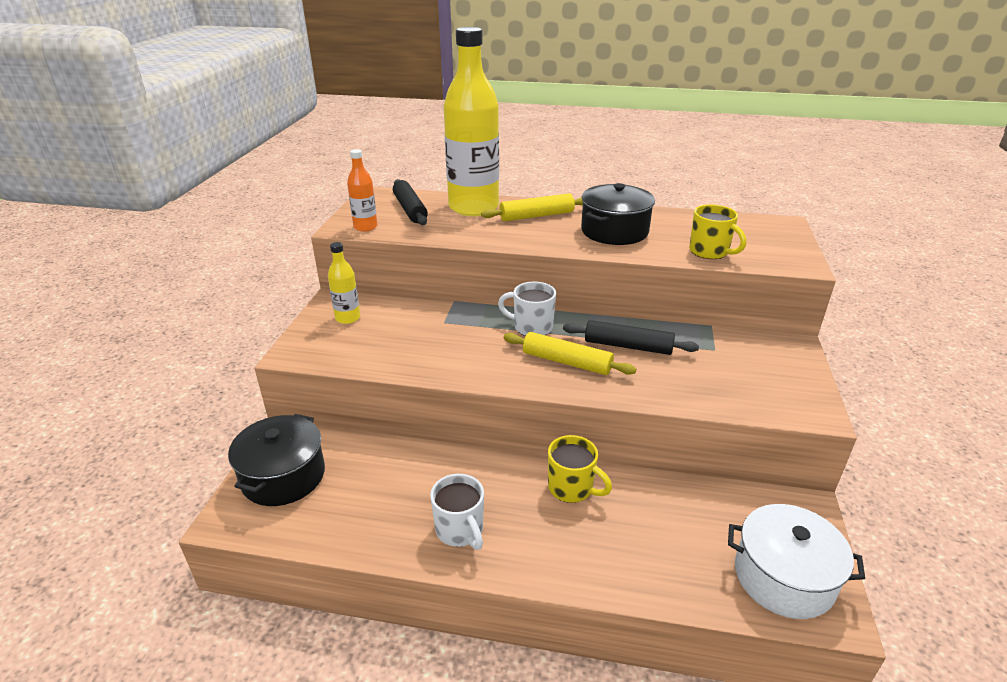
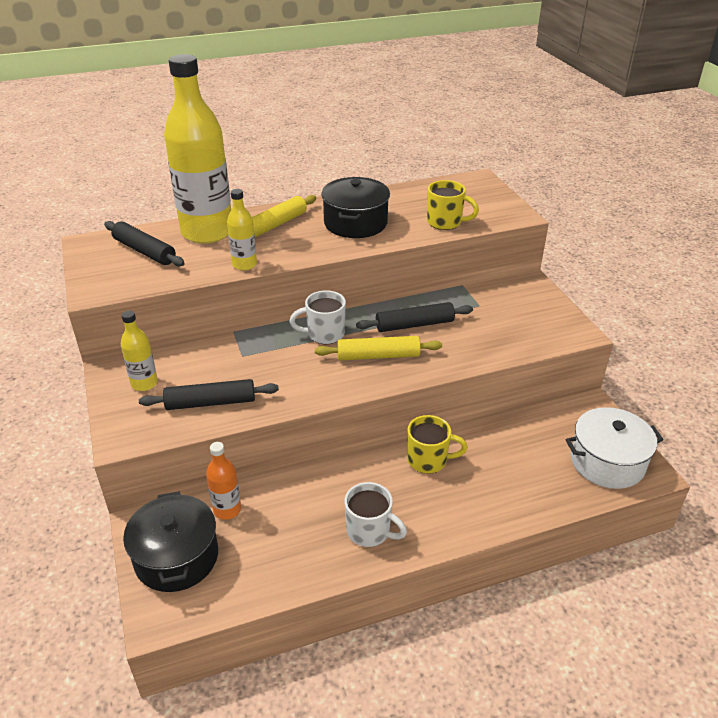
camera: 30 degrees left, 5 degrees up
orange bottle [347,149,377,232] -> orange bottle moved to [206,442,241,520]
none -> black rolling pin [139,379,279,410]
none -> yellow bottle [227,189,257,271]

